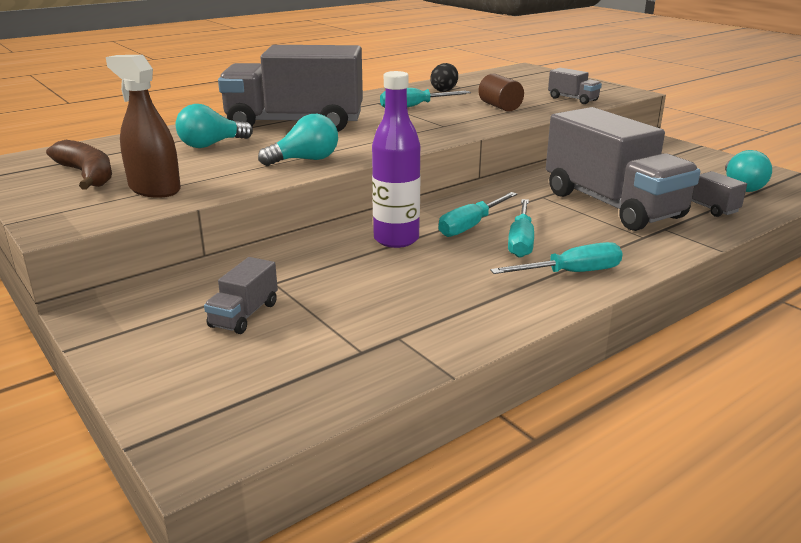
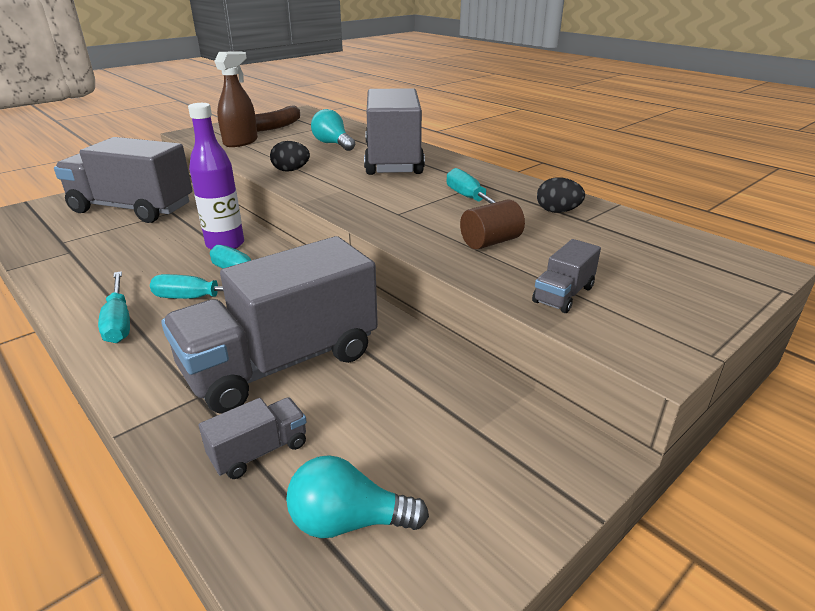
camera: 85 degrees right, 5 degrees up
grey truck [204,257,278,334] -> grey truck [54,137,192,223], size x2.42
turquoise light bulb [258,114,338,166] -> black egg [270,141,310,172]

